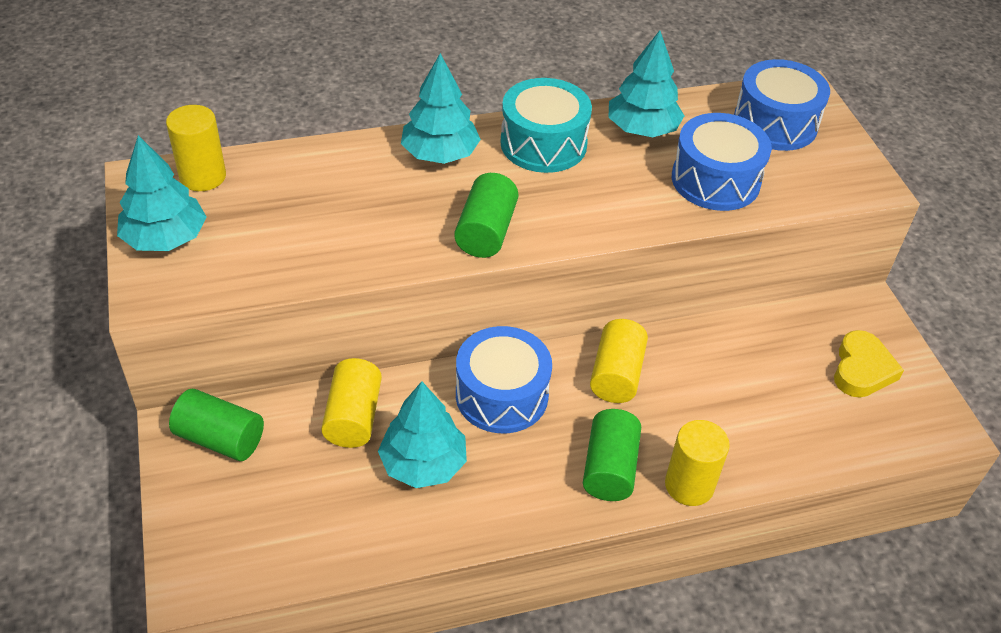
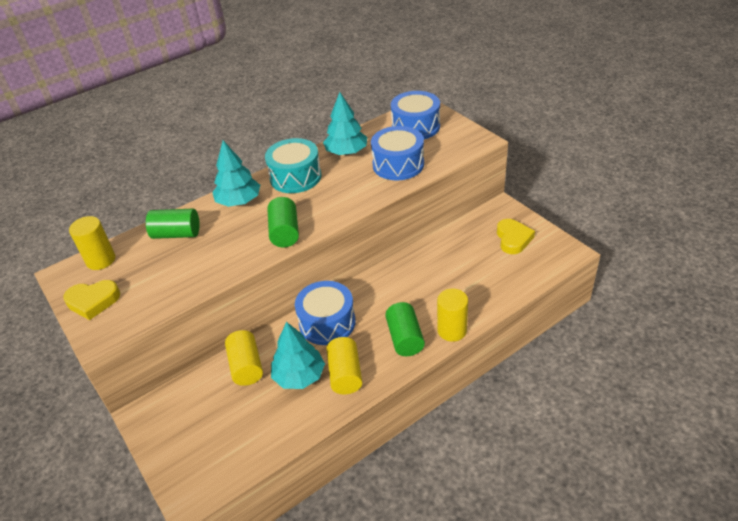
camera: 15 degrees left, 5 degrees down
turquoise tree [117,135,207,251] -> yellow heart [63,280,120,320]
green cylinder [169,389,264,461] -> green cylinder moved to [146,208,200,239]
yellow cylinder [590,319,648,403] -> yellow cylinder moved to [326,337,362,394]

